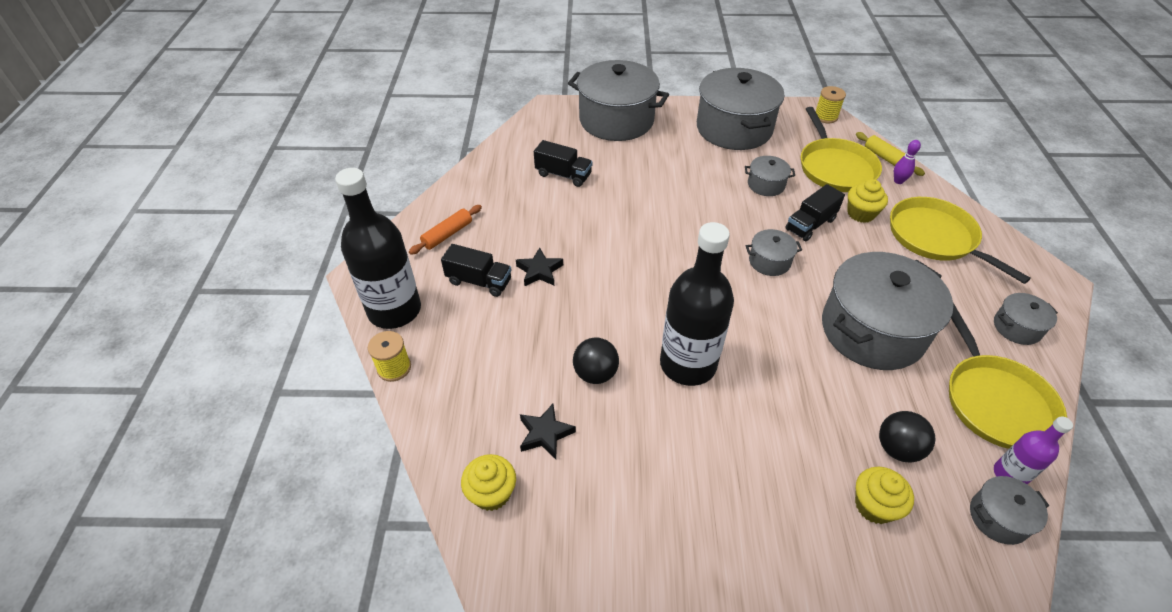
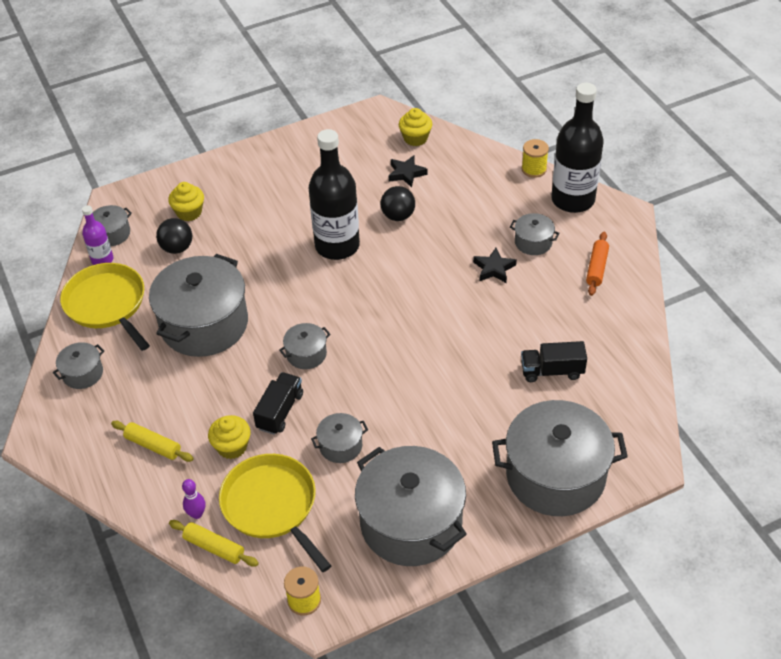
camera: 155 degrees right, 0 degrees up
black truck [441,244,511,297] -> grey pot [510,213,560,255]
yellow pan [890,197,1031,284] -> yellow rolling pin [111,421,194,462]

